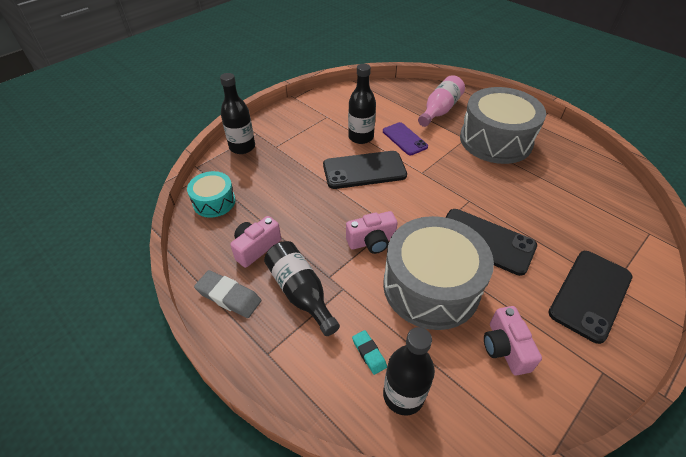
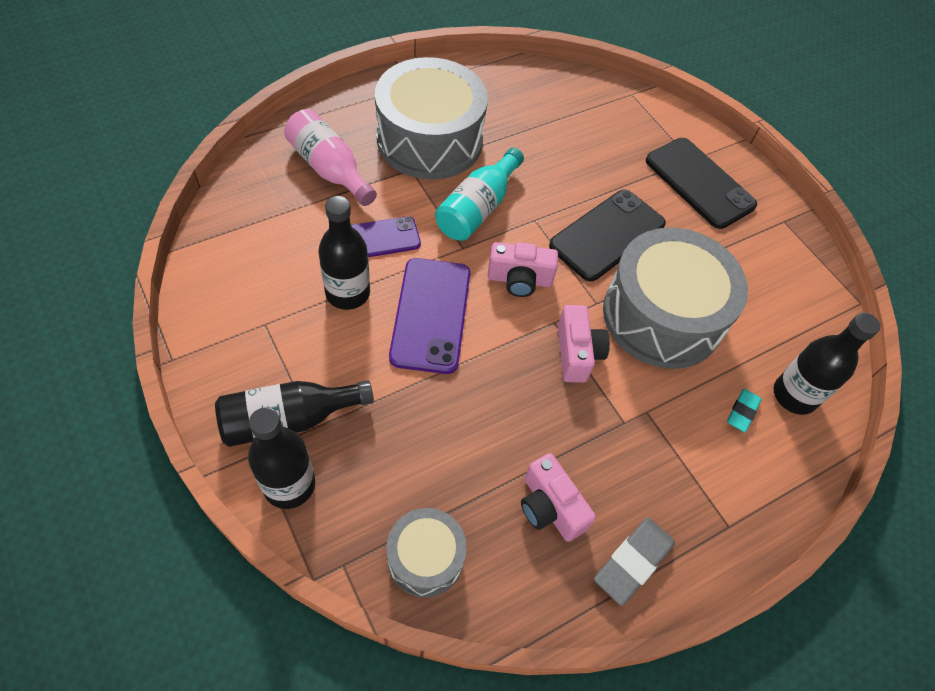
camera: 80 degrees left, 10 degrees up
turquoise drum [187,171,236,218] -> grey drum [386,508,467,598]
black bottle [264,241,340,336] -> black bottle moved to [215,380,374,447]
black phone [323,151,407,189] -> purple phone [389,258,470,374]
turquoise eraser [352,330,387,375] -> turquoise eraser turned 45 degrees counterclockwise [727,389,761,432]
pink camera [484,306,542,376] -> pink camera moved to [488,242,558,297]
none -> turquoise bottle [435,148,524,241]

